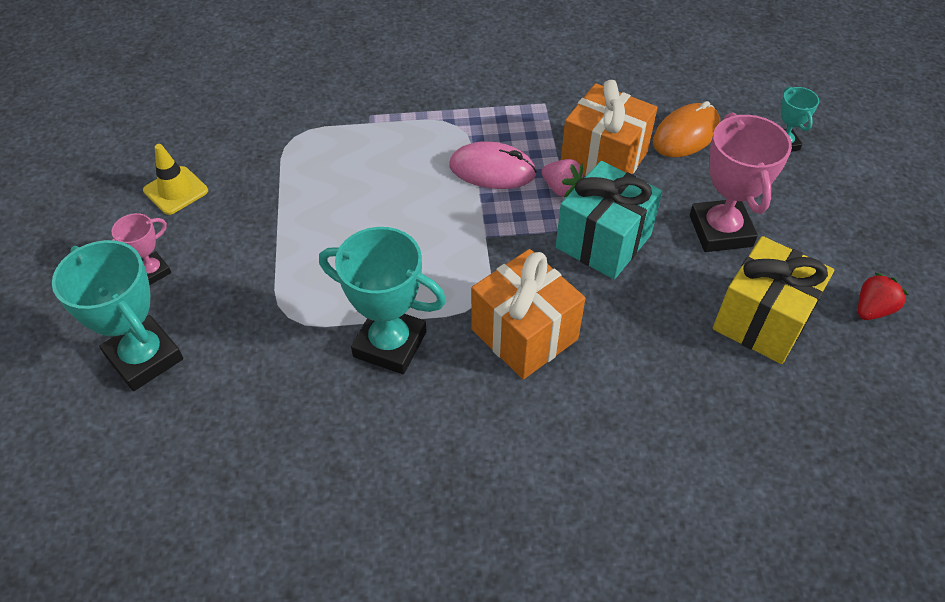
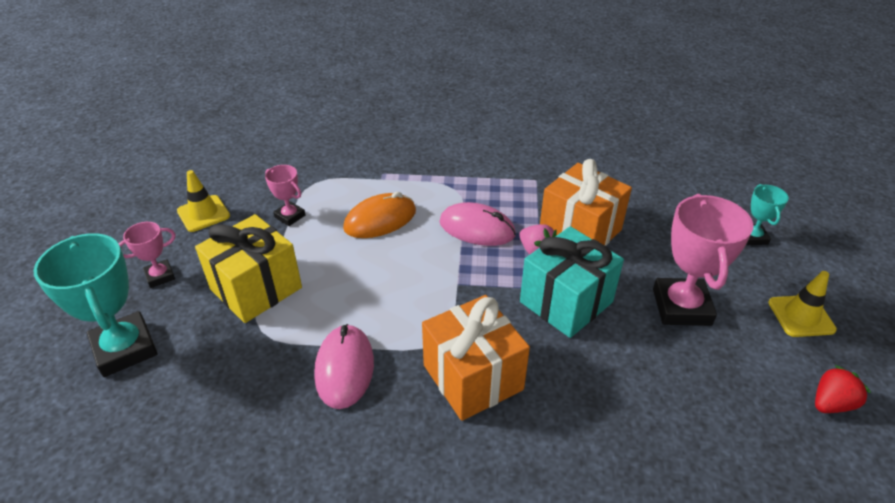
camera: 10 degrees right, 10 degrees down
turquoise trophy [319,227,446,374] -> pink mouse [314,324,374,409]
orange mouse [653,101,720,157] -> orange mouse moved to [343,192,416,238]
yellow gift [713,236,834,364] -> yellow gift moved to [195,214,302,323]
none -> pink trophy [265,165,305,226]
none -> yellow traffic cone [768,271,837,337]

